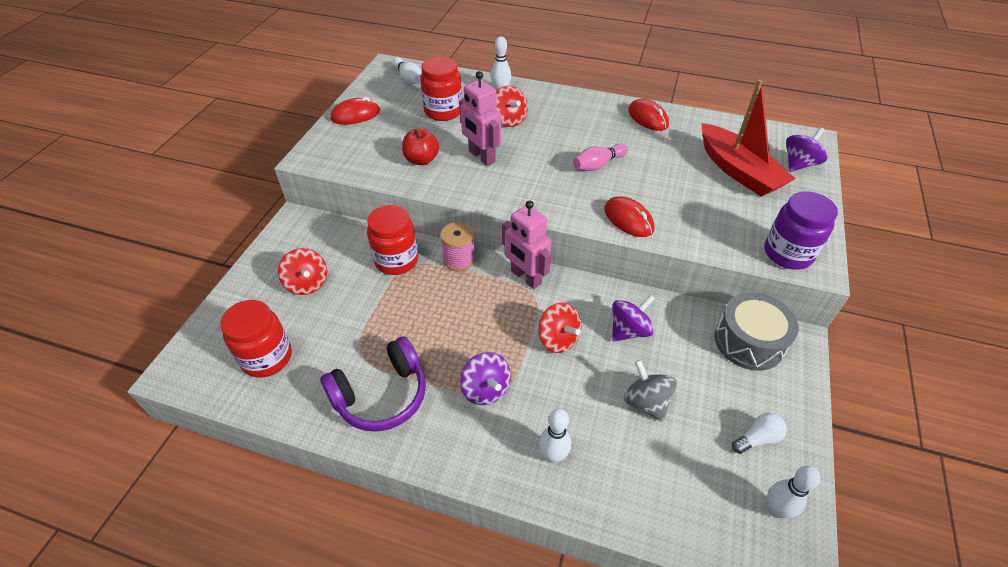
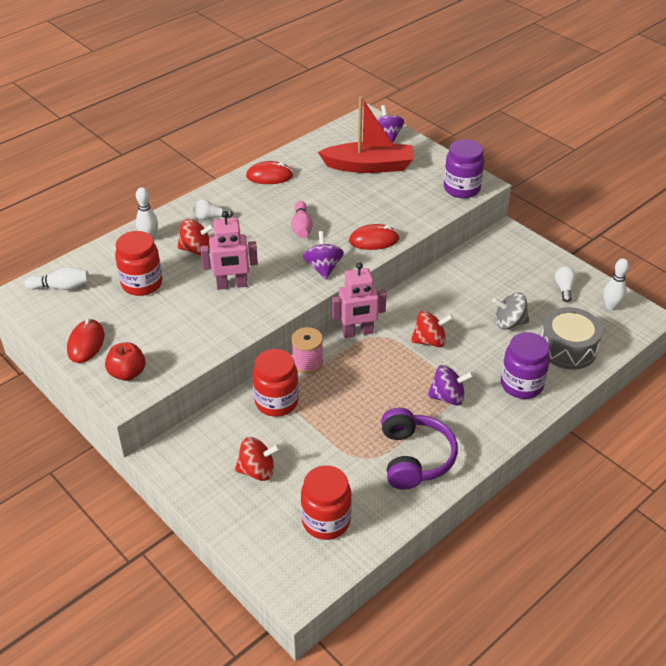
camera: 60 degrees left, 5 degrees down
red apple [402,128,439,165] -> red apple moved to [105,342,146,381]
white bowling pin [539,409,571,463] -> purple jar [501,332,550,399]
purple spinning top [612,295,655,342] -> purple spinning top moved to [303,231,344,279]
grey drum [714,292,798,371] -> grey drum moved to [542,307,603,370]
none -> white light bulb [193,199,233,220]

